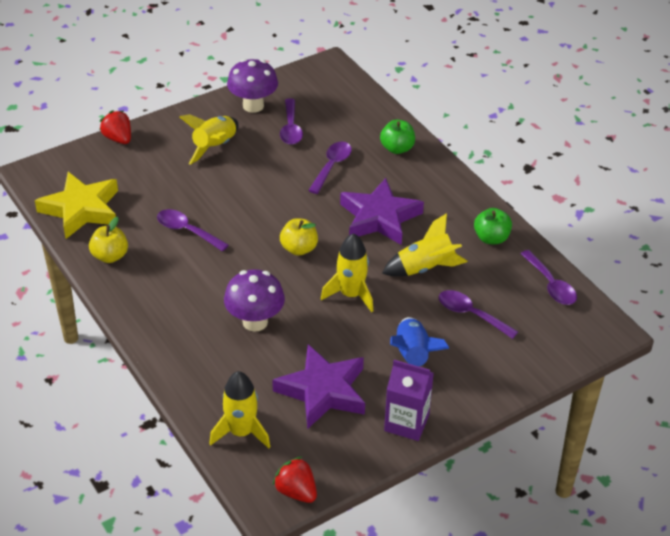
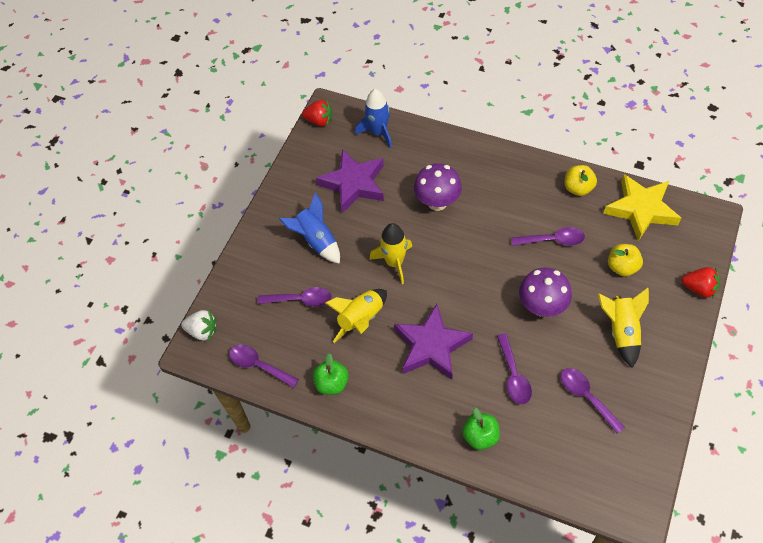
camera: 150 degrees right, 15 degrees up
yellow rocket [209,371,270,448] -> blue rocket [355,89,392,148]
purple mushroom [227,59,278,113] -> purple mushroom moved to [519,268,572,317]
yellow apple [280,218,318,256] -> yellow apple moved to [608,244,643,277]
purple carton [384,360,434,441] -> none
none -> white strawberry [181,310,216,341]

